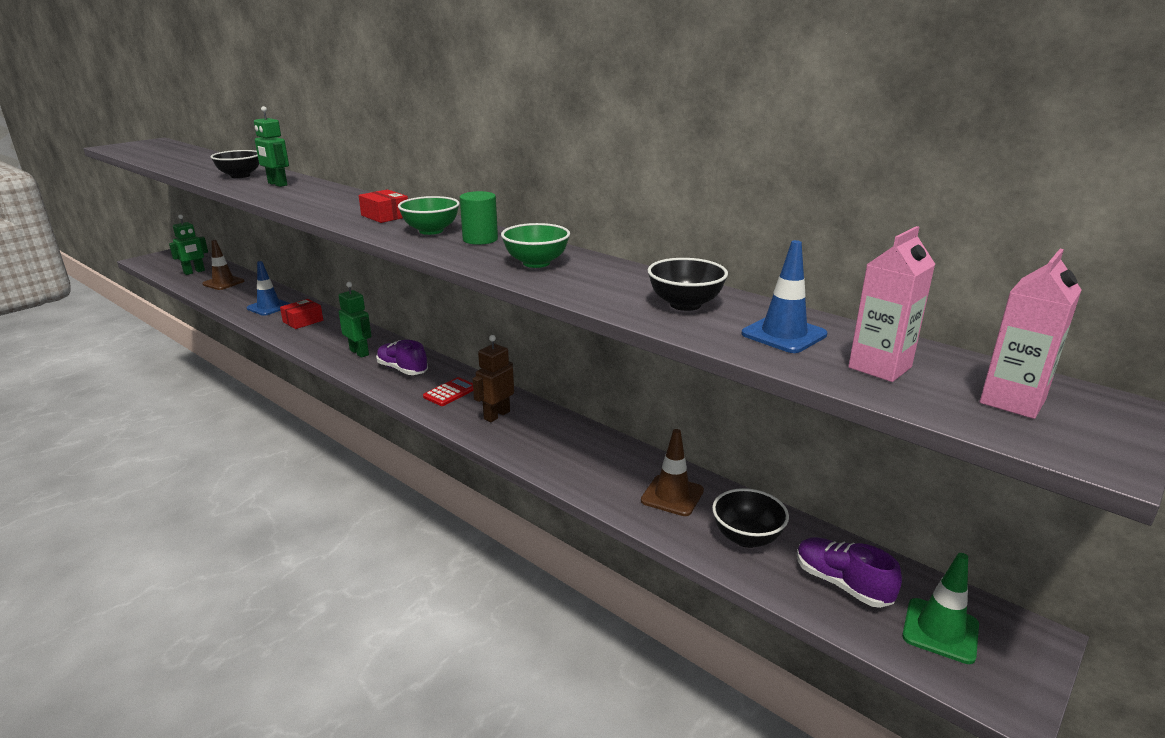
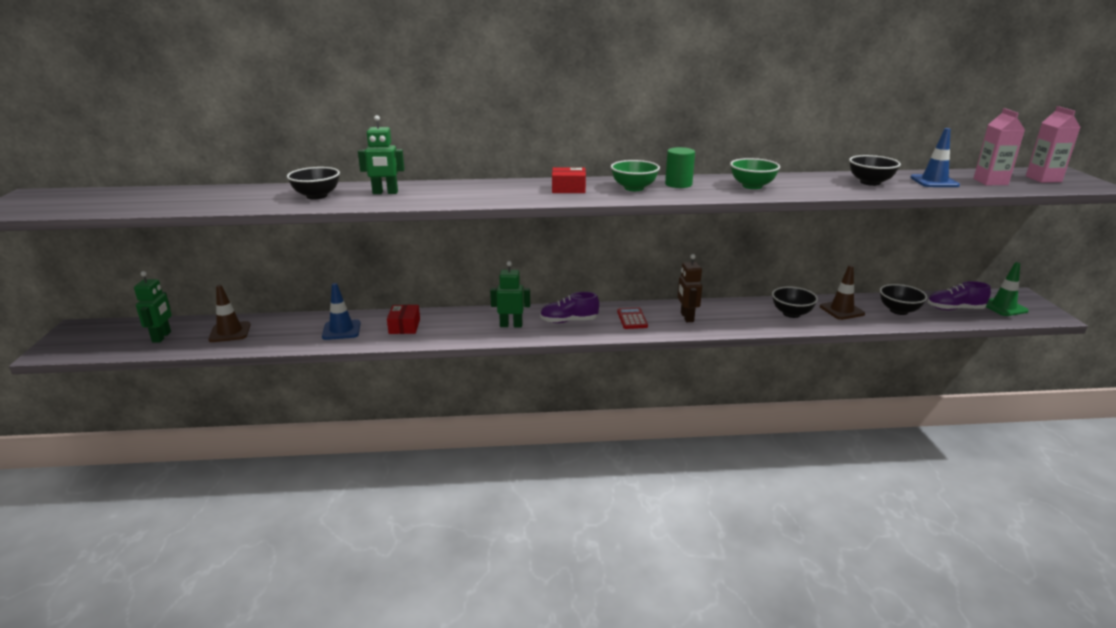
camera: 45 degrees left, 0 degrees up
none -> black bowl [772,286,818,318]

